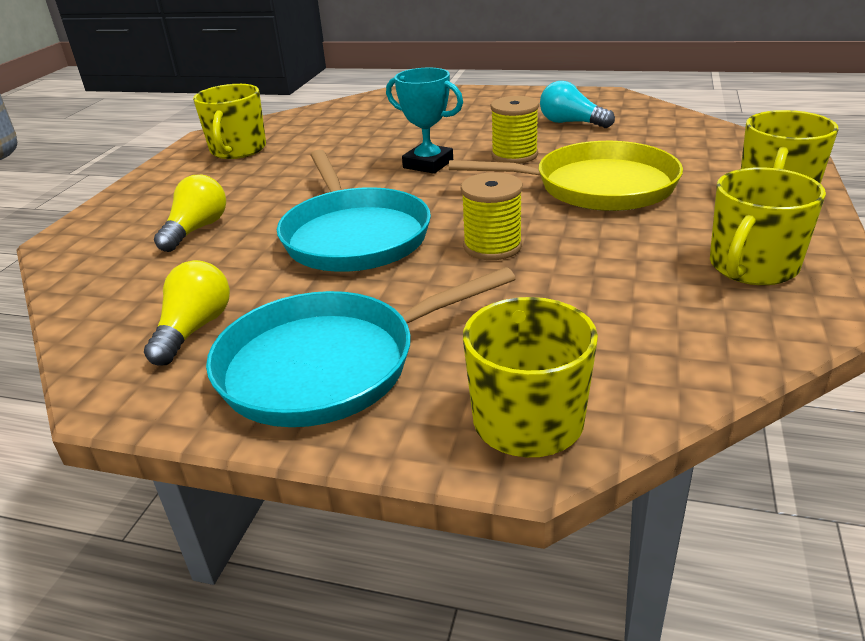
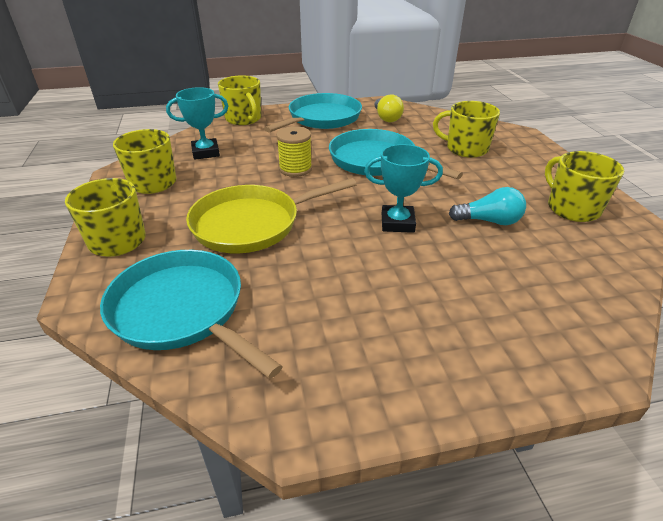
camera: 150 degrees right, 5 degrees up
yellow light bulb [154,175,226,252] -> yellow mug [433,101,500,158]
yellow spool [491,96,539,164] -> none
turquoise light bulb [540,81,615,128] -> turquoise light bulb moved to [449,187,526,225]
none -> turquoise pan [100,250,283,379]
none -> turquoise trophy [166,87,228,160]

